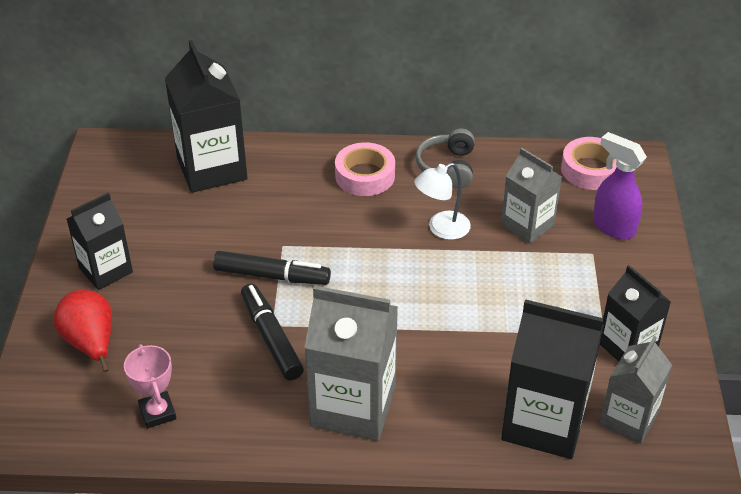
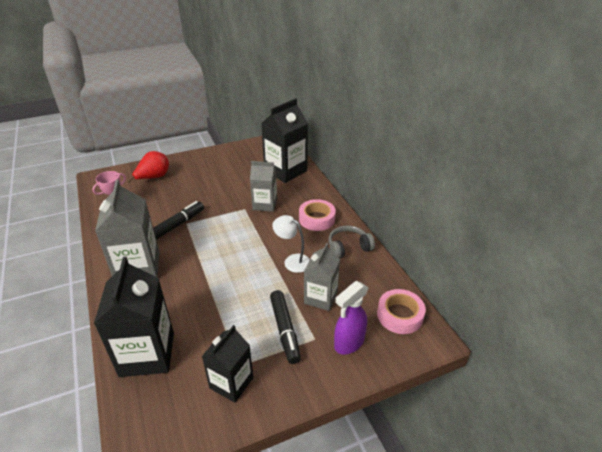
camera: 65 degrees right, 5 degrees down
black carton [67,193,133,290] -> none
black marker [213,251,331,285] -> black marker moved to [270,290,301,364]
purple spray bottle [593,132,647,240] -> purple spray bottle turned 150 degrees counterclockwise [334,281,368,355]
grey carton [600,336,672,444] -> grey carton moved to [250,161,277,212]

